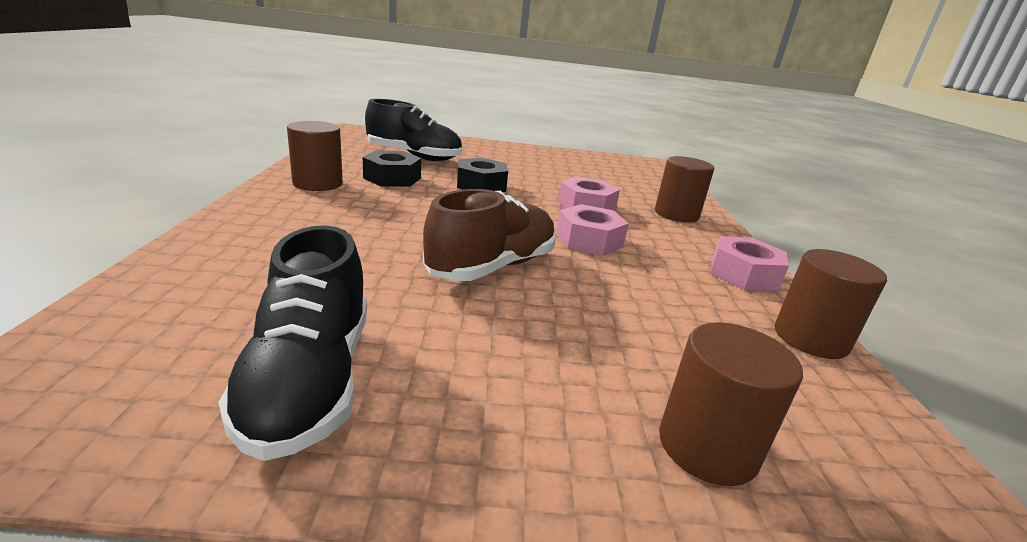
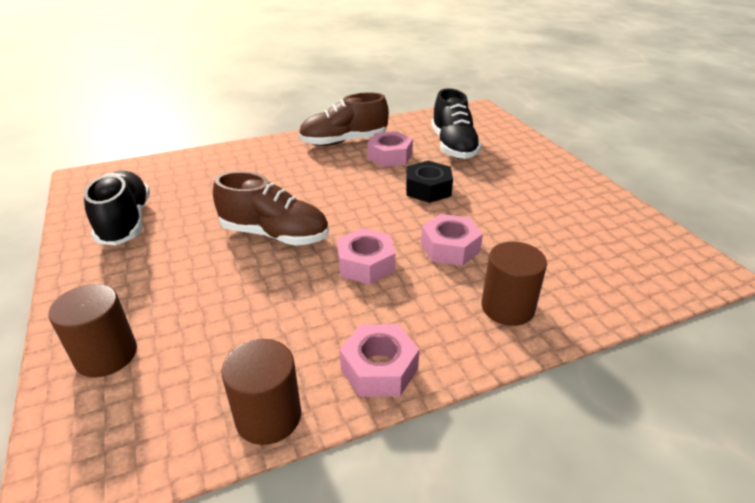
camera: 70 degrees right, 10 degrees up
black shoe [218,225,367,461] -> black shoe turned 105 degrees clockwise [84,171,150,245]
brown cylinder [287,121,343,191] -> brown shoe [298,92,389,146]
black nut [363,150,421,186] -> pink nut [367,132,413,167]

